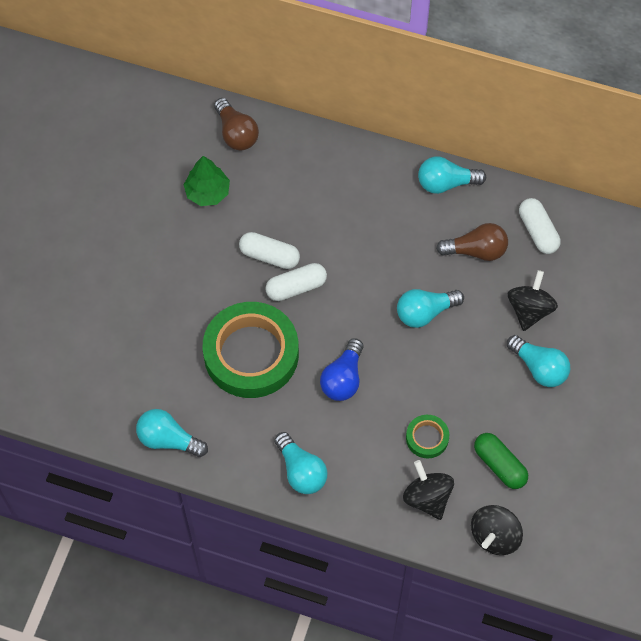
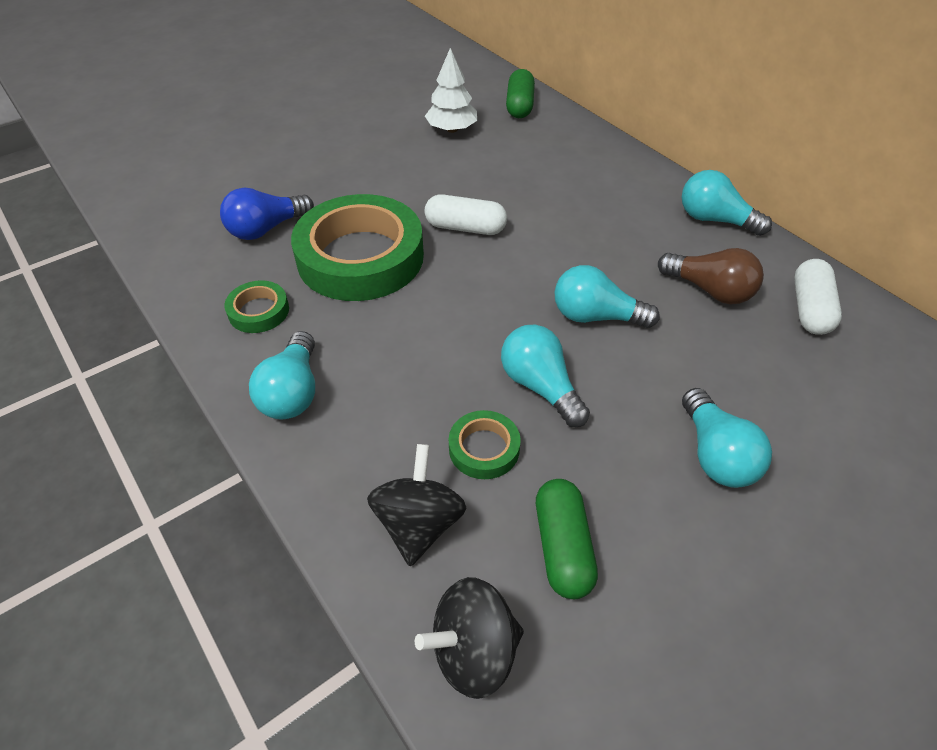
camera: 35 degrees right, 15 degrees down
turquoise light bulb [136,409,208,457] -> turquoise light bulb moved to [501,325,590,427]
green tree [184,156,230,206] -> white tree [425,48,477,133]
brown light bulb [214,98,259,150] -> green capsule [506,69,535,118]
white capsule [239,232,300,269] -> none
blue light bulb [320,338,364,401] -> blue light bulb moved to [220,188,314,240]
black spinning top [508,270,558,331] -> none
none -> green tape [224,280,289,333]

